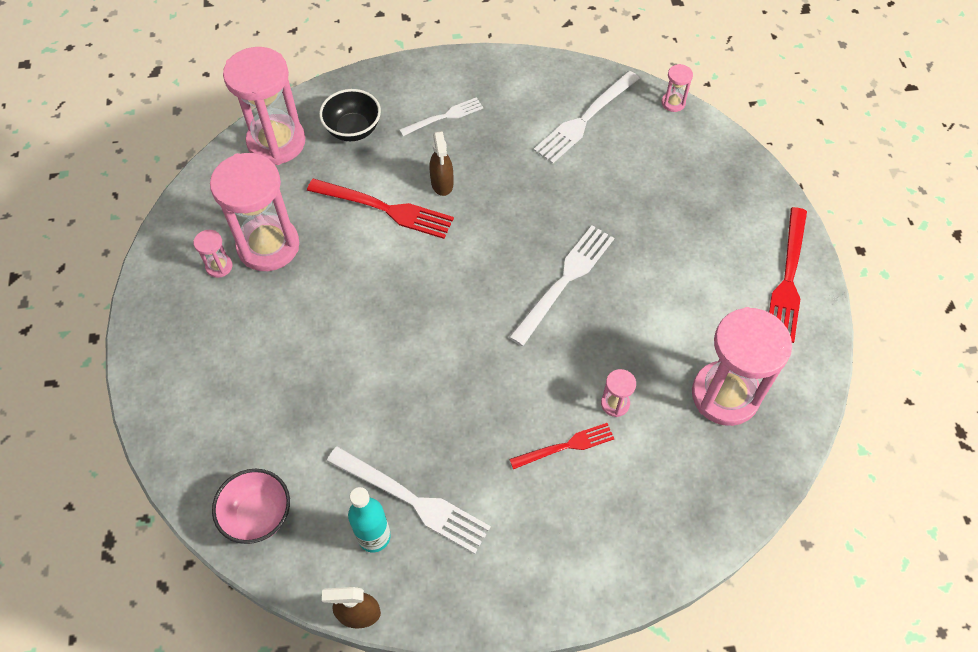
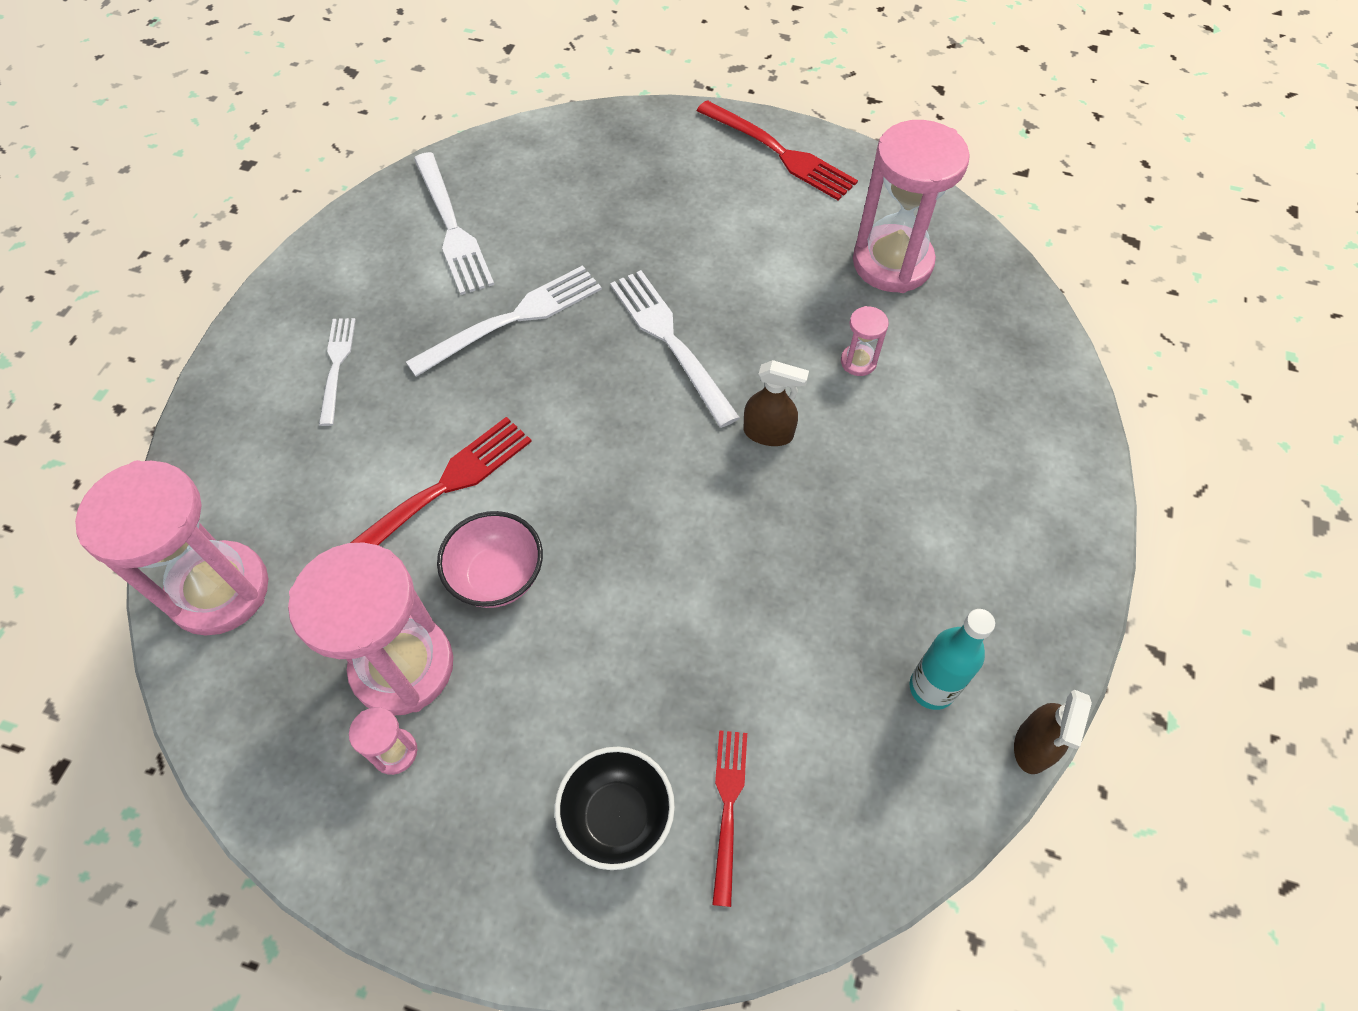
camera: 65 degrees left, 0 degrees up
pink bowl [212,469,290,544] -> pink bowl moved to [437,511,543,608]
black bowl [319,89,381,141] -> black bowl moved to [555,747,675,870]
white fork [326,446,491,554] -> white fork moved to [406,265,602,377]
brown spray bottle [429,131,453,196] -> brown spray bottle moved to [743,360,809,446]
red fork [509,423,614,469] -> red fork moved to [712,730,747,907]
pink hourglass [662,64,693,112] -> none

